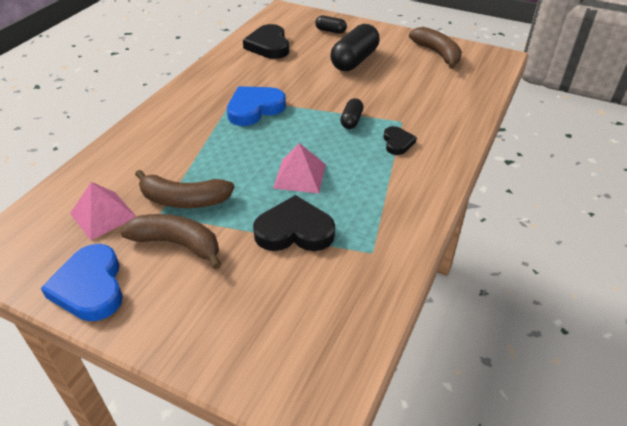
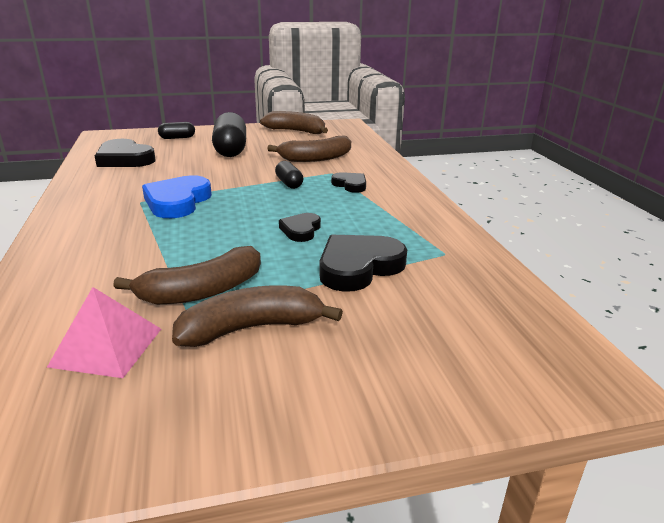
camera: 40 degrees left, 15 degrees down
blue heart [41,244,123,321] -> none
pink pyramid [273,143,326,193] -> black heart [279,213,321,242]
none -> brown banana [267,135,351,162]

